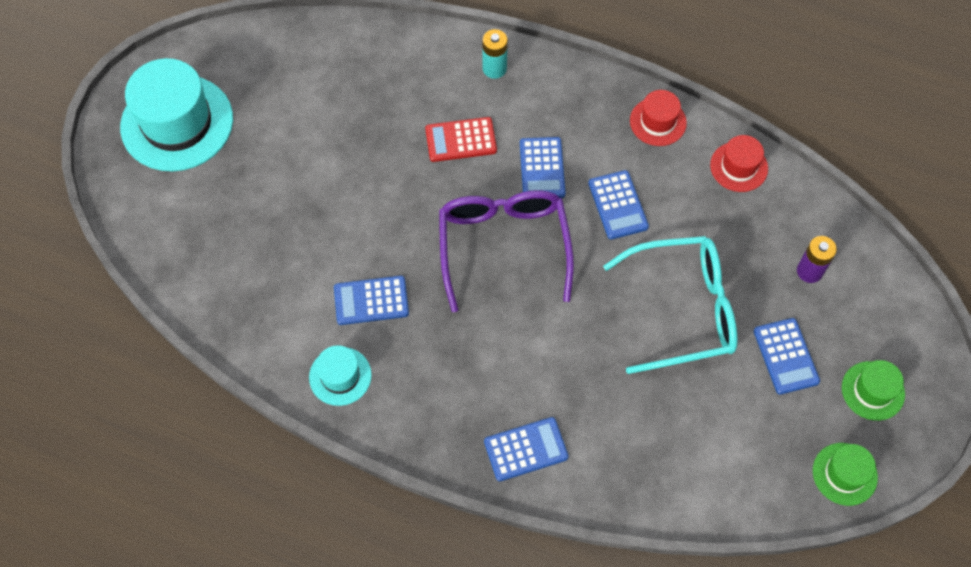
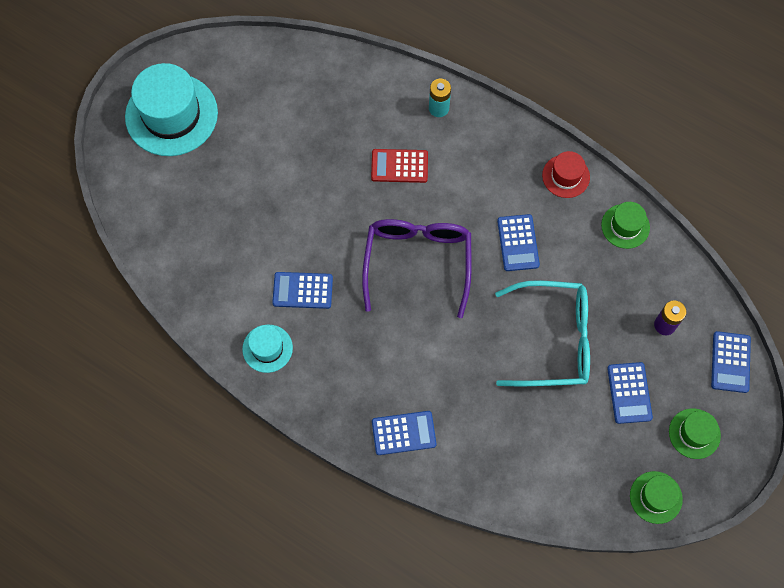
camera: 10 degrees right, 5 degrees up
blue calculator [520,137,565,198] -> blue calculator moved to [711,331,751,393]
red hat [710,135,768,192] -> green hat [601,202,650,249]

